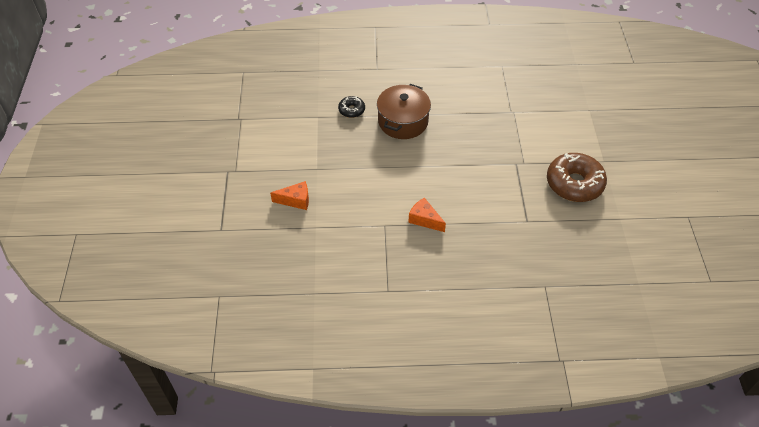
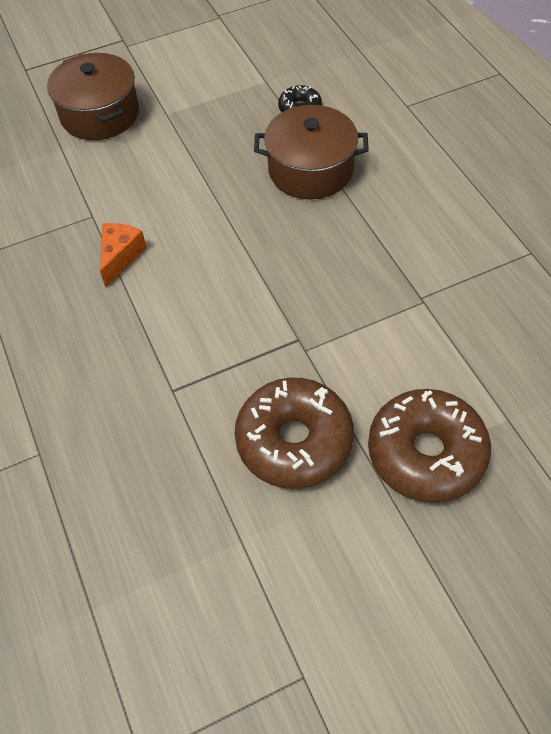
camera: 70 degrees right, 5 degrees up
orange cheese [270,181,309,210] -> brown pot [47,53,139,140]
none -> brown donut [368,389,491,503]

